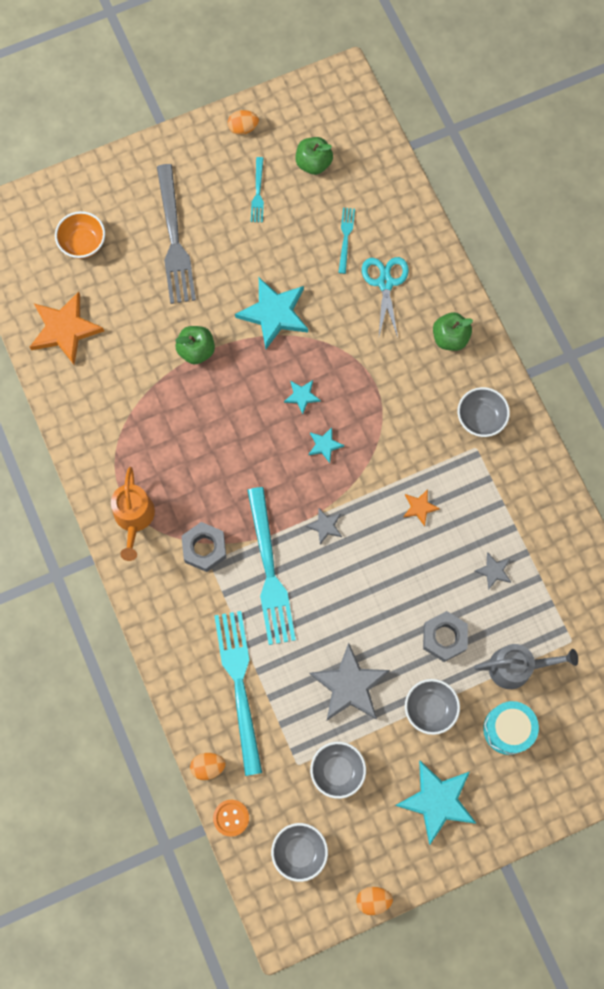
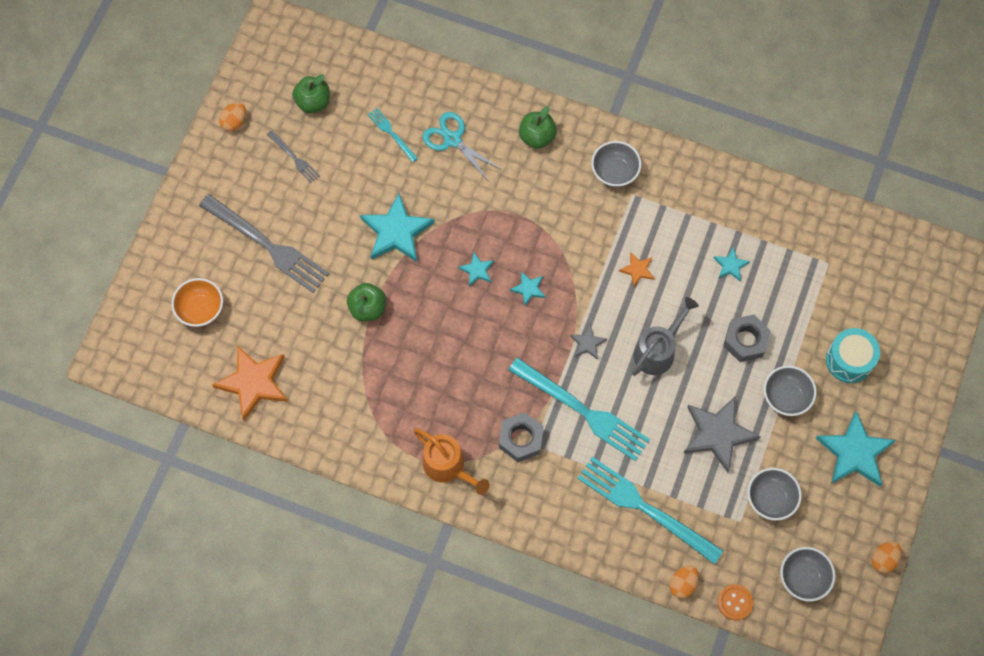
camera: 45 degrees left, 5 degrees down
turquoise fork [251,157,264,223] -> grey fork [267,130,320,183]
grey star [474,552,511,590] -> turquoise star [714,247,750,281]
grey watering can [474,644,578,689] -> grey watering can moved to [632,297,699,376]

